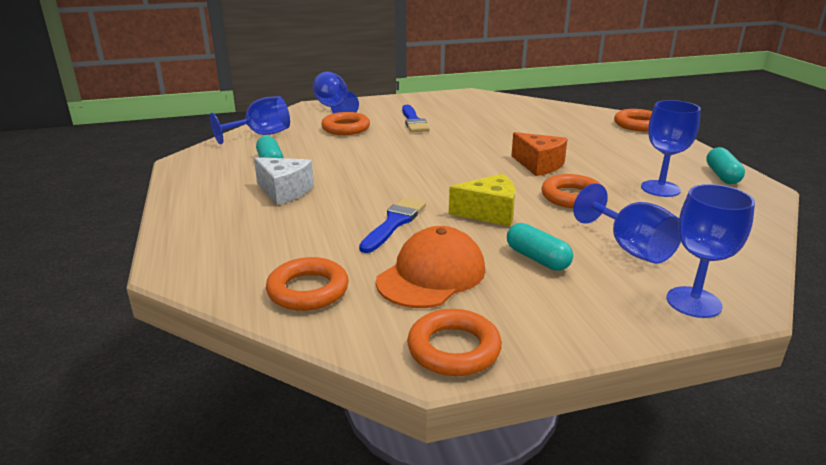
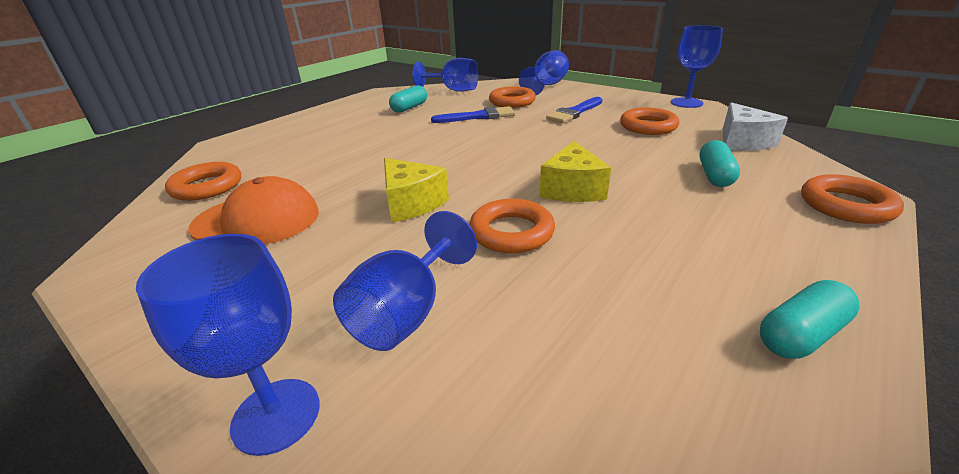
camera: 55 degrees right, 5 degrees up
white cheese [254,157,314,205] -> white cheese moved to [723,102,788,151]
blue brush [359,198,426,253] -> blue brush moved to [431,106,515,123]
orange ring [407,309,502,376] -> orange ring moved to [620,107,679,135]
turquoise capsule [507,223,573,271] -> turquoise capsule moved to [699,140,740,187]
orange cheese [511,132,568,176] -> yellow cheese [540,141,611,202]
blue goblet [641,100,701,197] -> blue goblet moved to [671,25,723,108]

